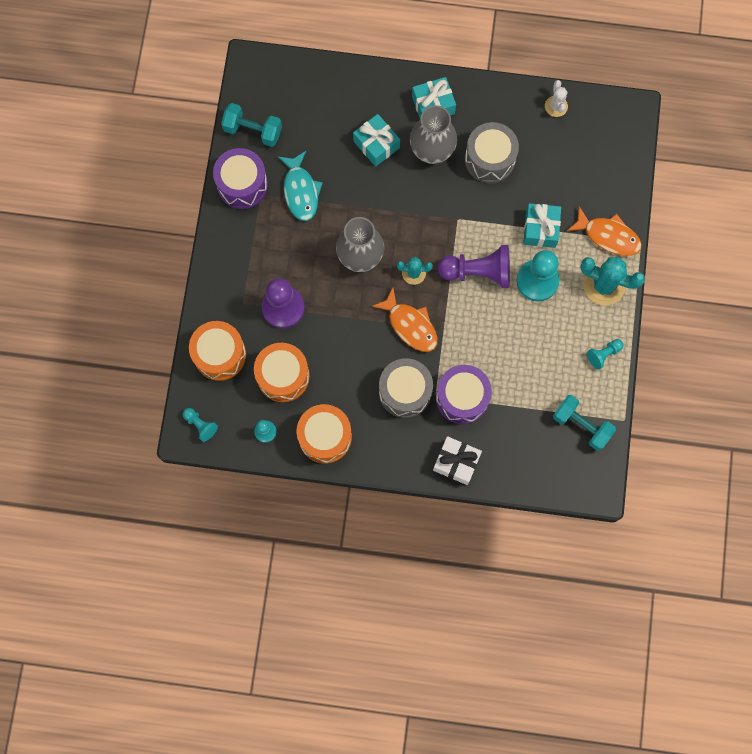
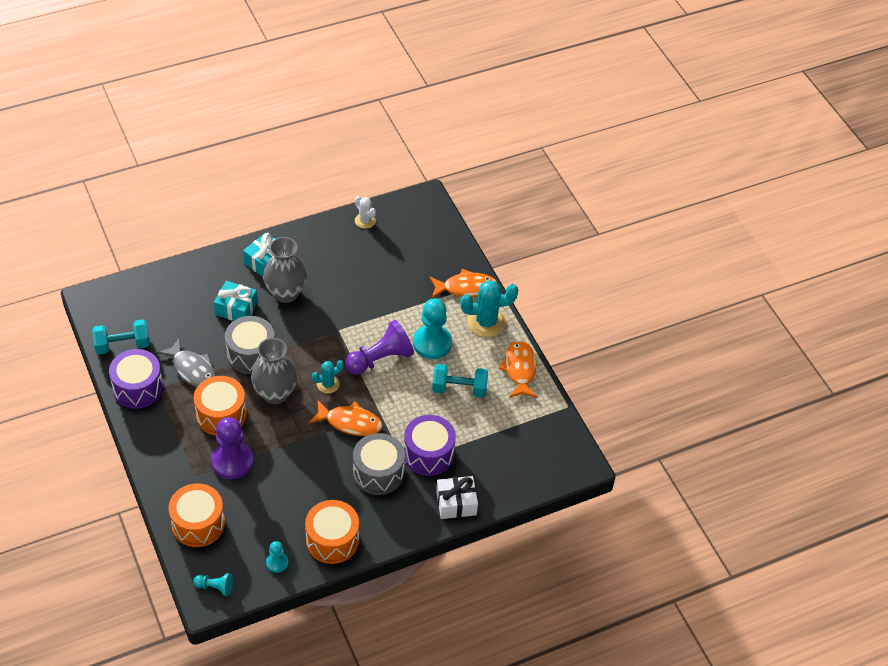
camera: 35 degrees left, 25 degrees down
orange drum [254,343,310,402] -> orange drum moved to [194,376,247,436]
turquoise fish [278,151,323,221] -> grey fish [157,338,216,387]
grey drum [465,122,519,183] -> grey drum moved to [225,316,275,374]
turquoise gift [523,203,561,248] -> none
turquoise dumbbell [553,395,616,451] -> turquoise dumbbell moved to [432,364,488,398]
turquoise pawn [587,339,624,369] -> orange fish [498,340,537,398]

